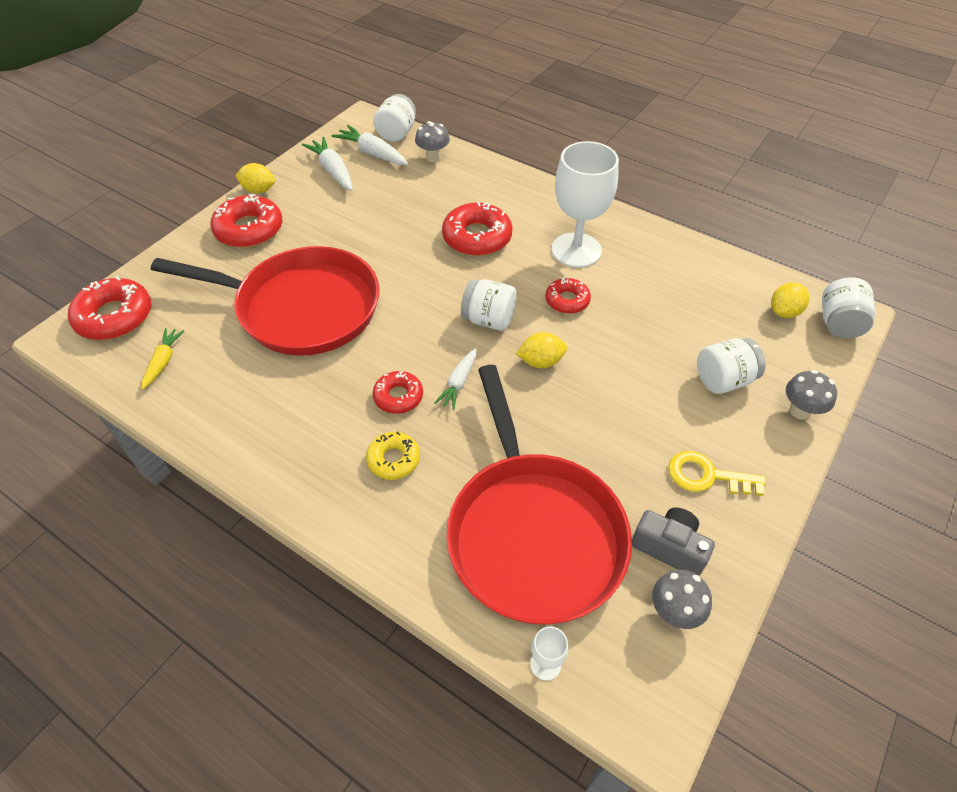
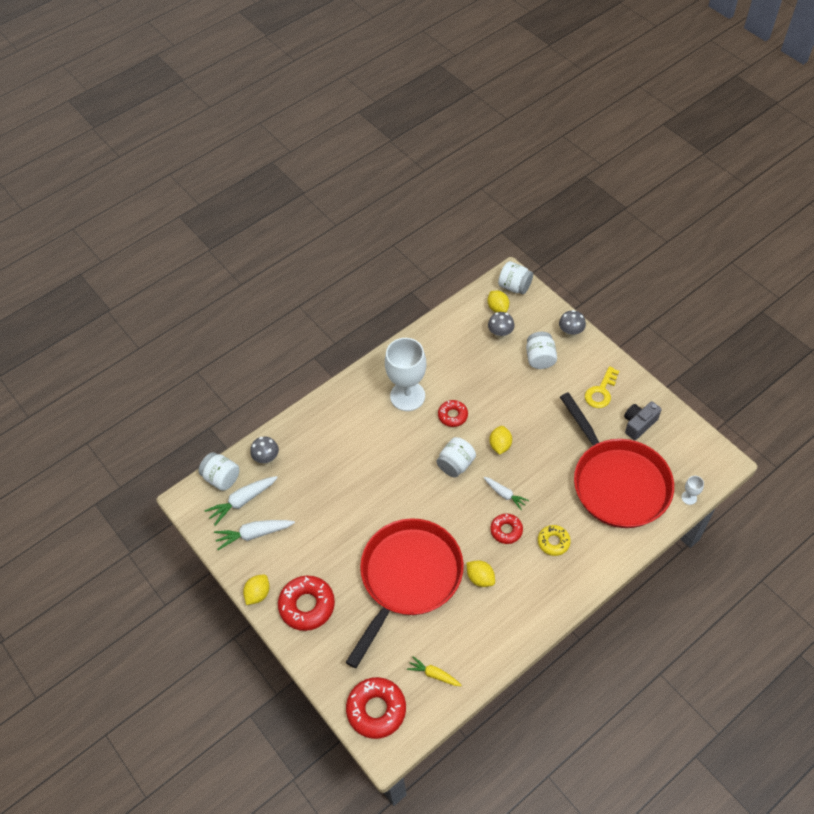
camera: 70 degrees left, 5 degrees up
red donut [442,202,513,256] -> none
red pan [446,365,632,625] -> red pan turned 60 degrees clockwise [560,392,674,528]
grey mushroom [652,570,712,629] -> grey mushroom moved to [488,312,515,339]
none -> yellow lemon [467,560,495,587]

